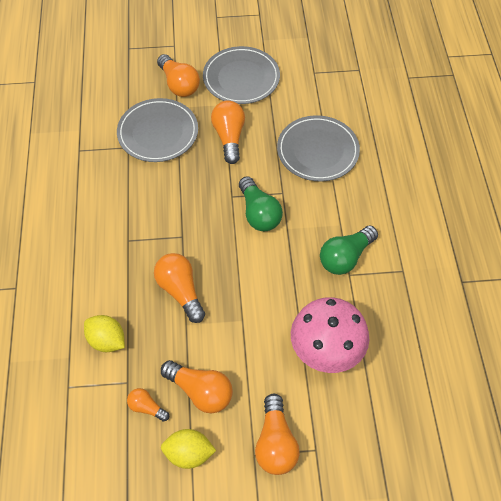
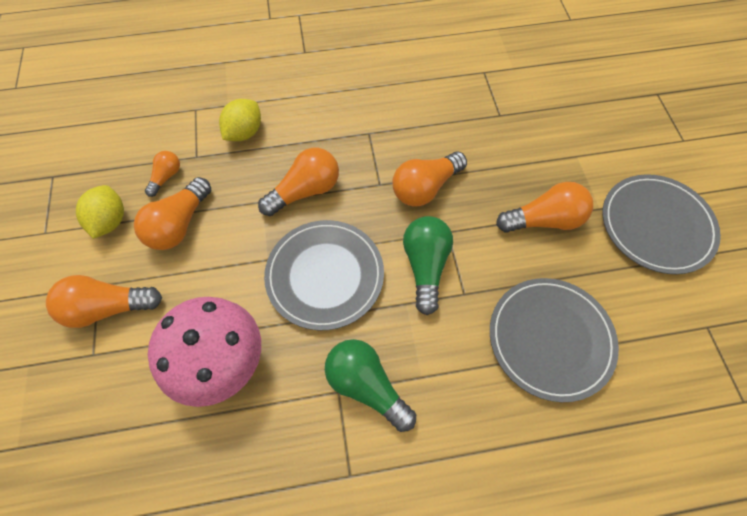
camera: 85 degrees right, 5 degrees up
grey plate [117,98,198,162] -> grey plate moved to [264,220,384,330]
orange light bulb [157,54,200,97] -> orange light bulb moved to [393,151,467,207]
green light bulb [239,176,283,231] -> green light bulb turned 120 degrees clockwise [403,216,453,315]

